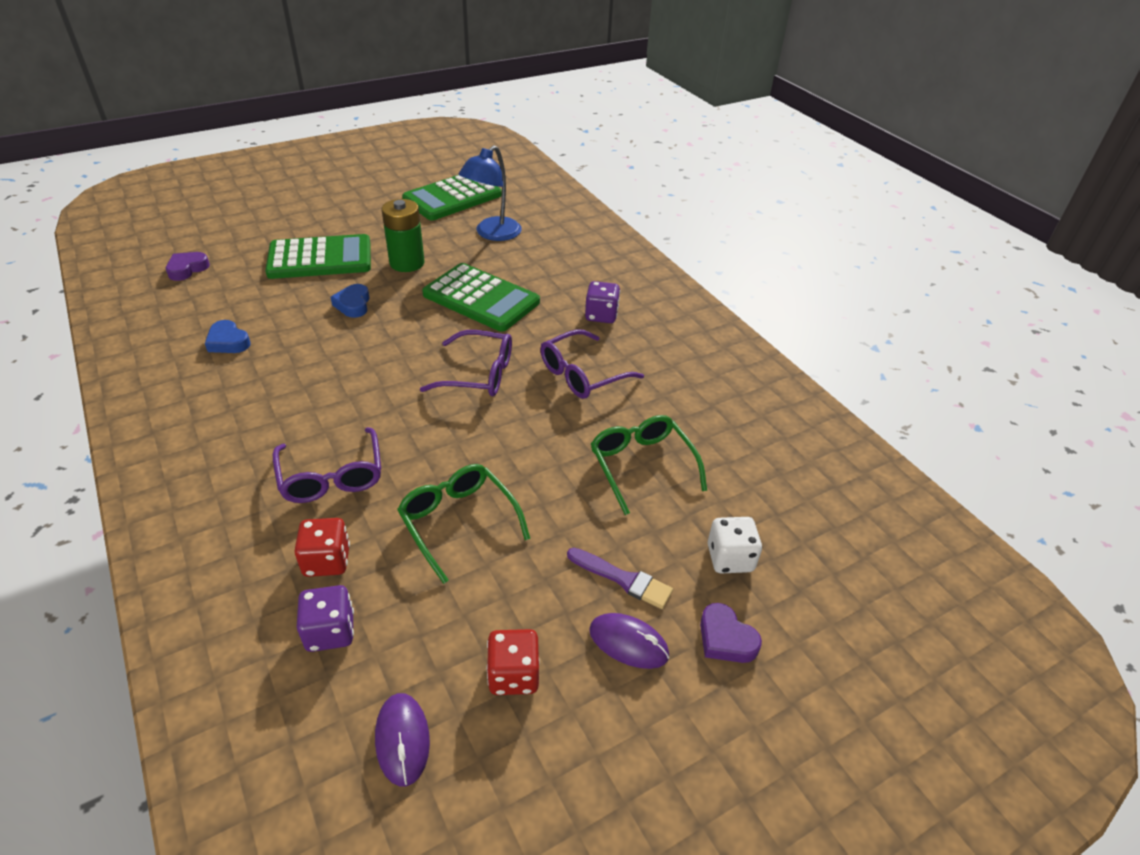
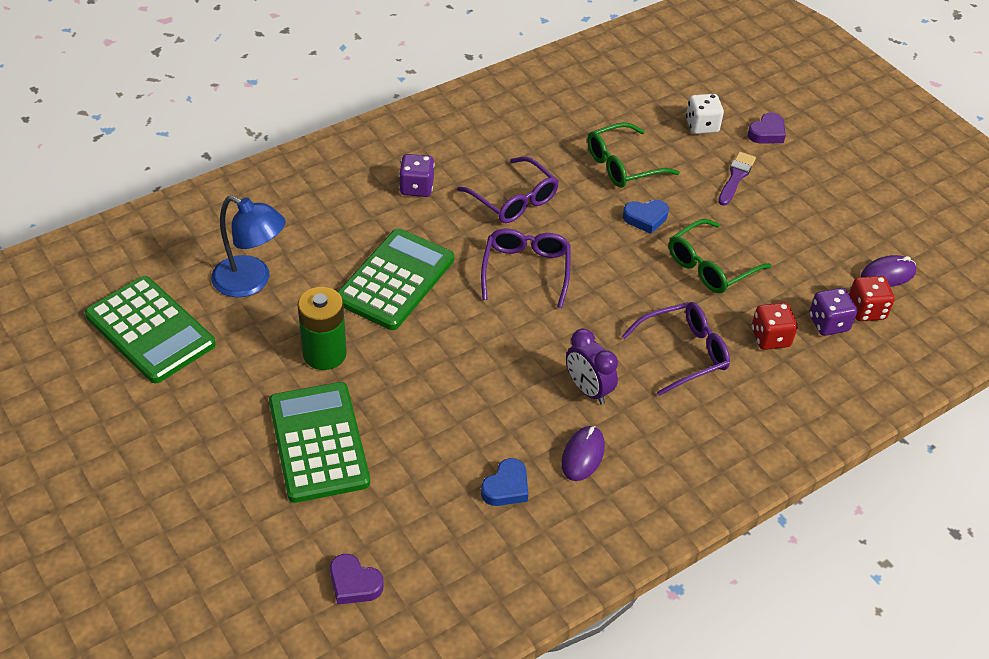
camera: 95 degrees left, 5 degrees up
blue heart [331,284,370,318] -> blue heart moved to [623,200,669,234]
red dice [486,629,540,695] -> red dice moved to [849,276,895,321]
purple mouse [589,613,669,669] -> purple mouse moved to [561,426,605,481]
none -> purple clock [566,329,618,405]

